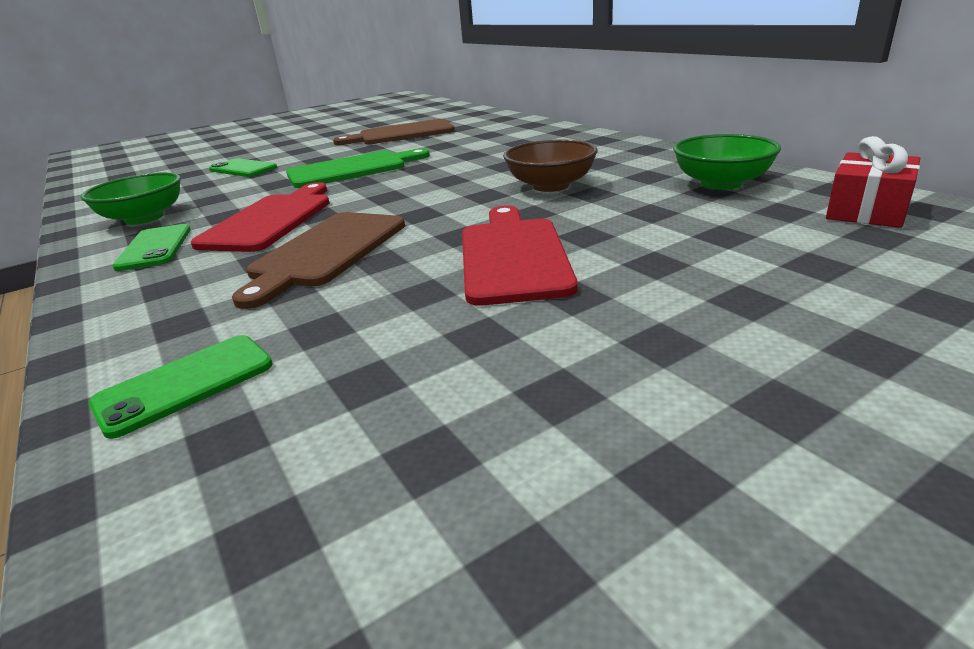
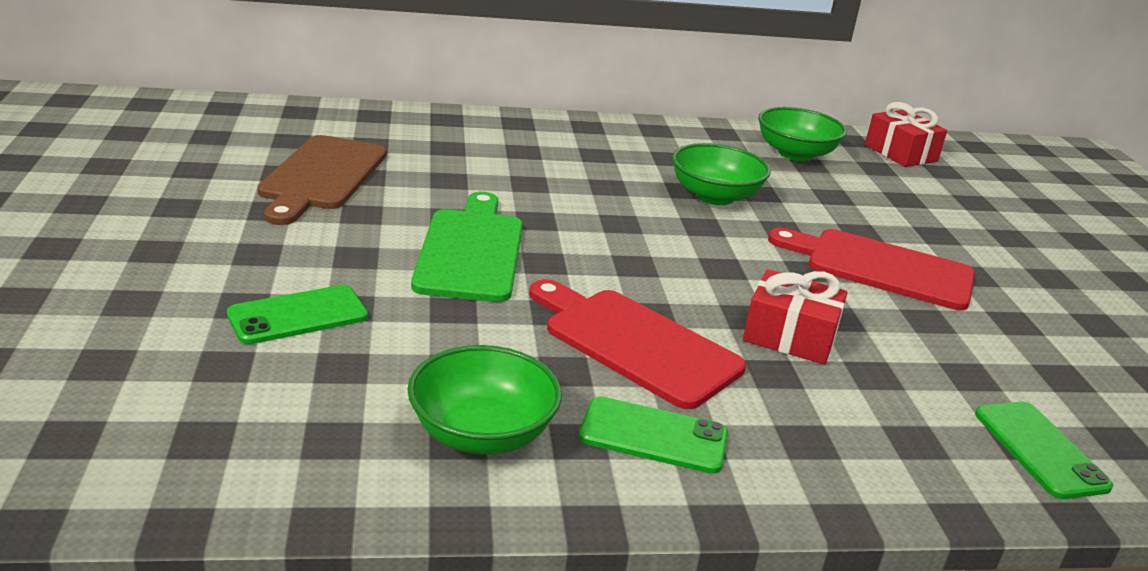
camera: 70 degrees left, 0 degrees up
brown cutting board [232,212,405,309] -> red gift [743,269,848,365]
brown bowl [503,139,598,192] -> green bowl [672,143,771,205]

